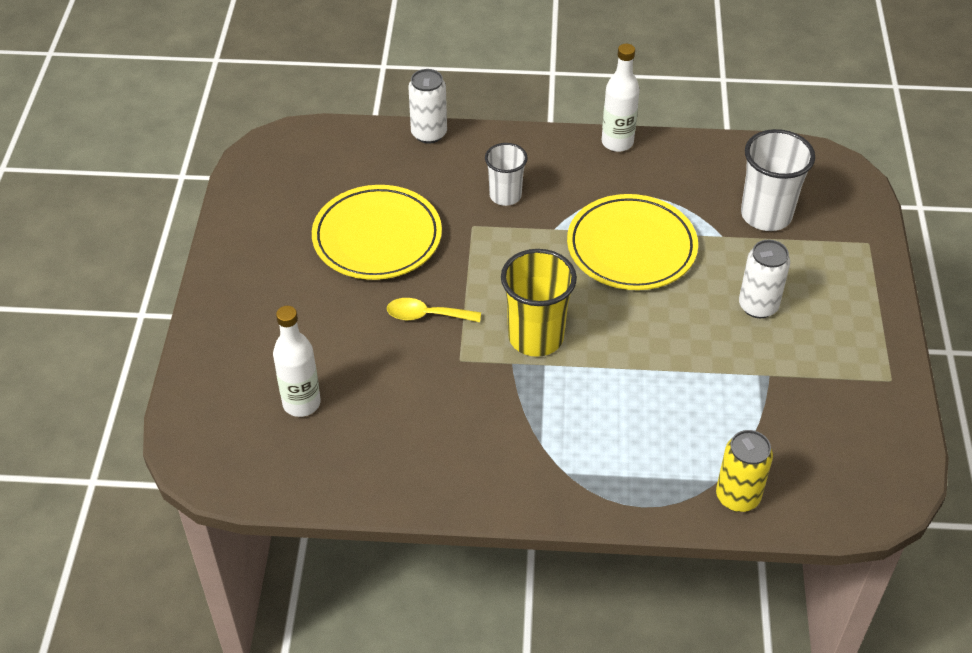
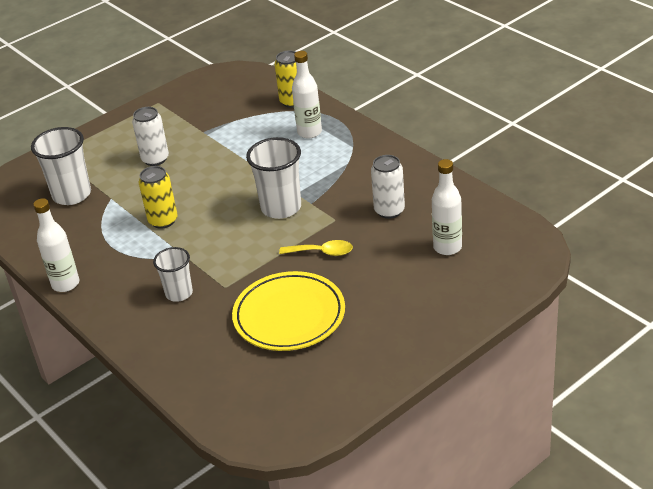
camera: 130 degrees left, 10 degrees down
yellow spoon [387,298,481,322] -> yellow spoon turned 45 degrees counterclockwise [279,240,353,256]
white can [408,69,447,143] -> white can moved to [371,155,405,219]
yellow cup [501,249,577,357] -> white cup [246,137,301,219]
yellow plate [567,194,698,290] -> yellow can [139,166,178,229]
none -> white bottle [292,51,322,138]

